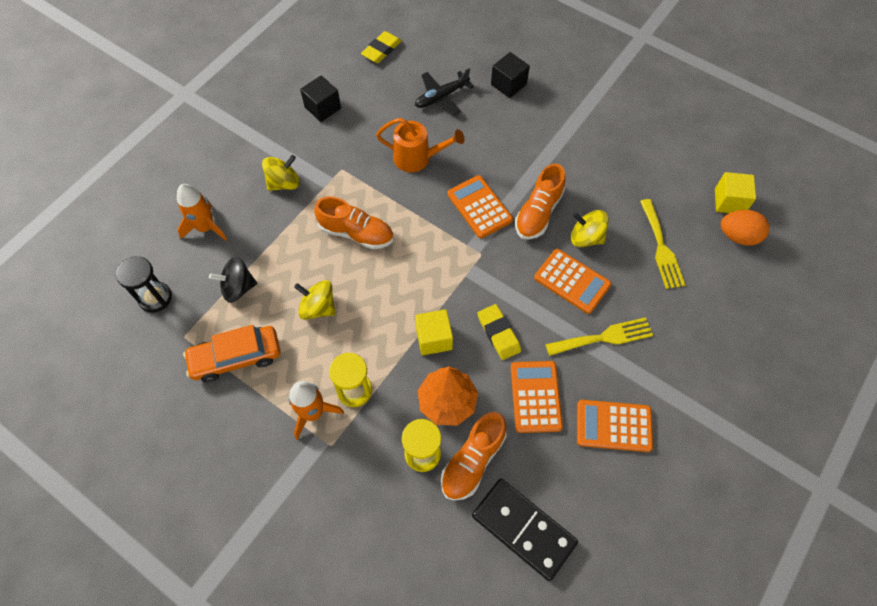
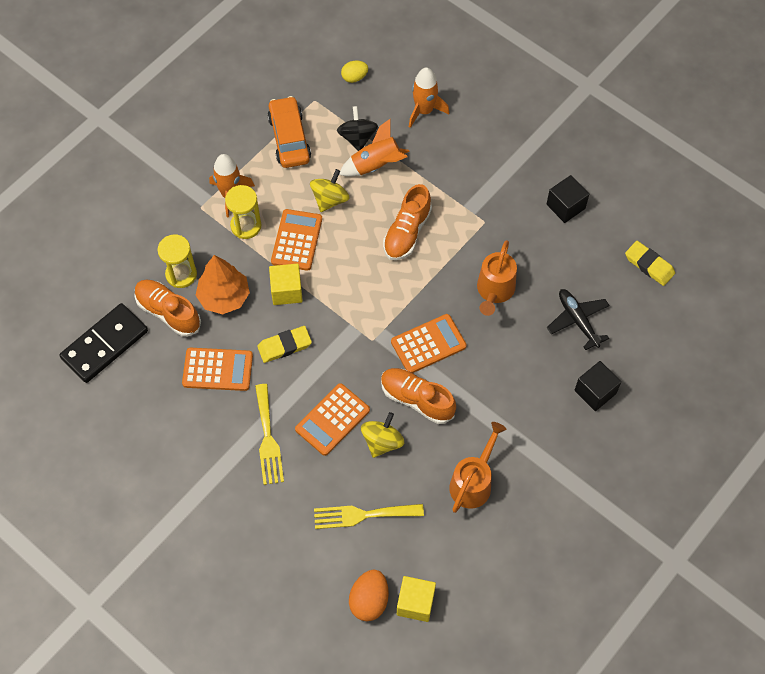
camera: 95 degrees right, 0 degrees up
black hourglass [116,256,172,312] -> yellow egg [341,61,368,83]
yellow spinning top [262,155,300,191] -> none
orange calculator [577,400,653,452] -> orange calculator moved to [271,209,322,271]
none -> orange rocket [339,119,410,177]
none -> orange watering can [449,422,506,513]

